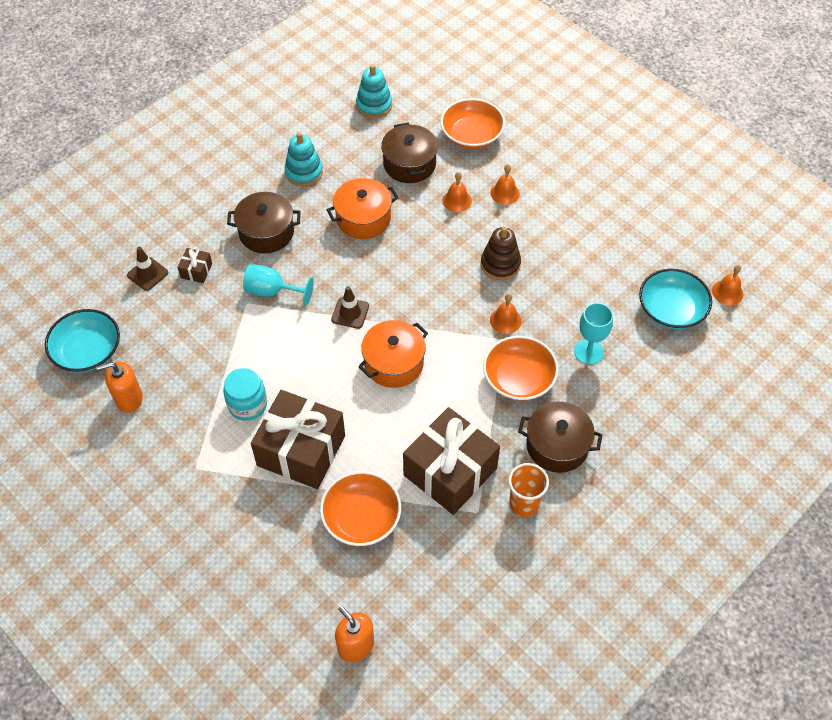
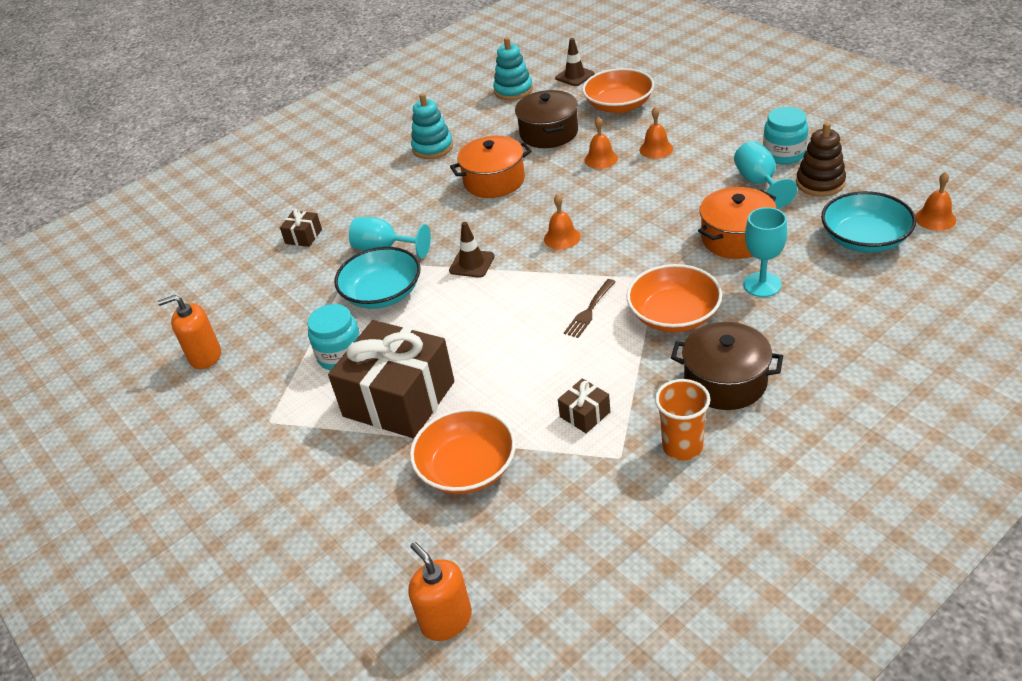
camera: 10 degrees right, 15 degrees down
turquoise bowl [45,309,120,372] -> turquoise bowl moved to [334,247,421,309]
brown traffic cone [127,247,168,291] -> brown traffic cone moved to [555,38,595,86]
brown pot [227,192,301,253] -> none
orange pot [358,320,428,388] -> orange pot moved to [698,187,777,259]
brown gift [403,407,500,515] -> brown gift [558,378,610,433], size x0.42
brown stacking toy [481,226,521,280] -> brown stacking toy moved to [796,122,846,197]
orange bell [490,294,522,334] -> orange bell moved to [544,194,580,249]
none -> brown fork [564,279,615,338]
none -> turquoise goblet [734,141,797,209]
none -> turquoise jar [763,107,808,164]

